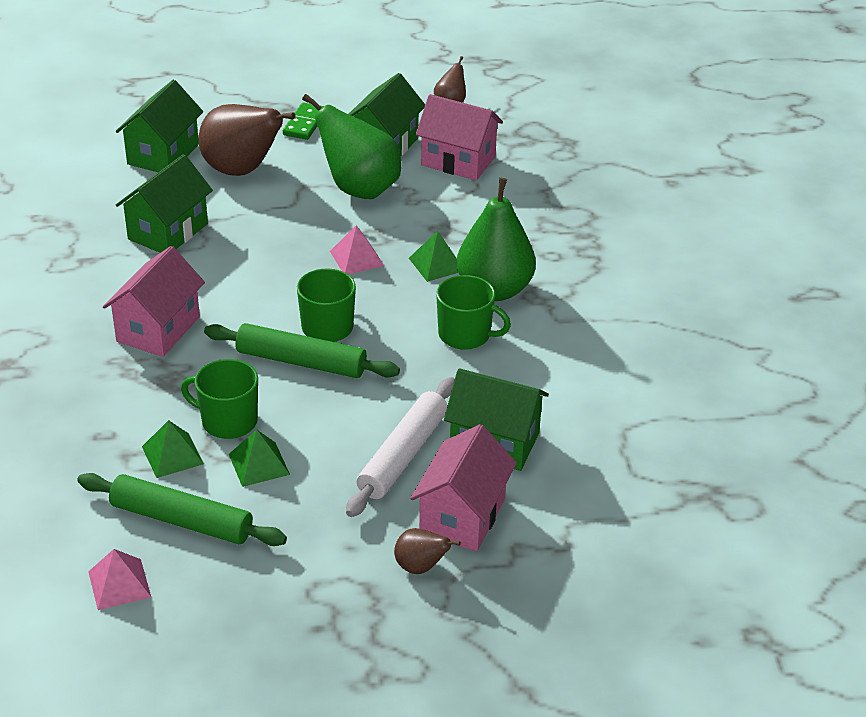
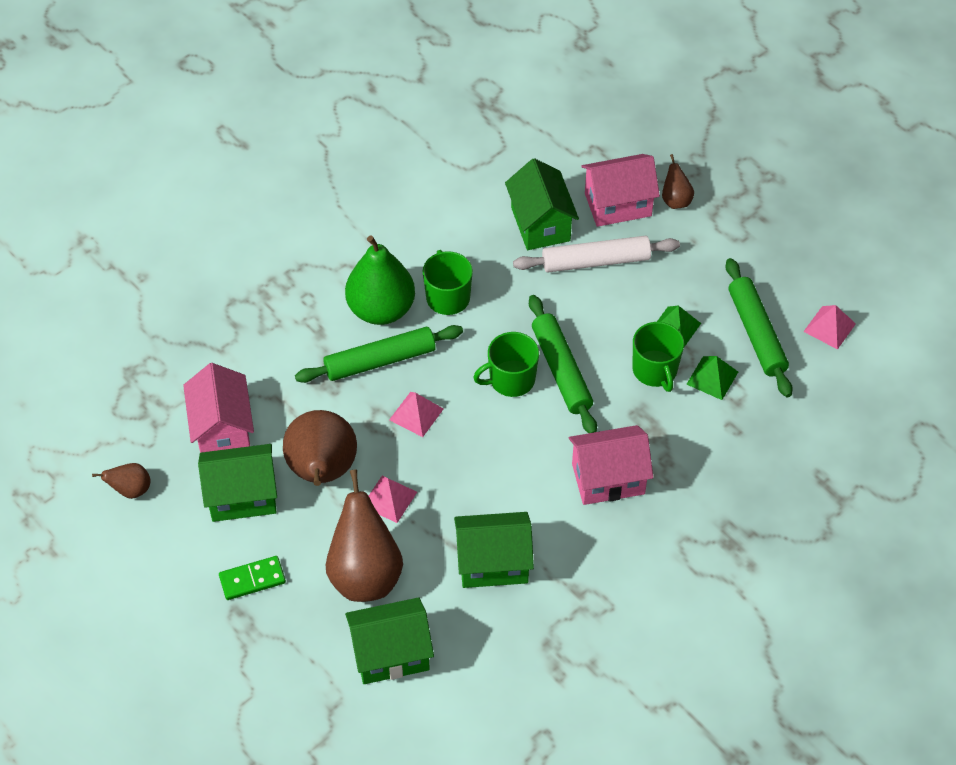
camera: 125 degrees left, 15 degrees up
green pear [302,94,401,199] -> brown pear [283,410,357,486]
green pyramid [409,231,459,282] -> green rolling pin [295,325,463,383]
none -> pink pyramid [369,476,417,523]

